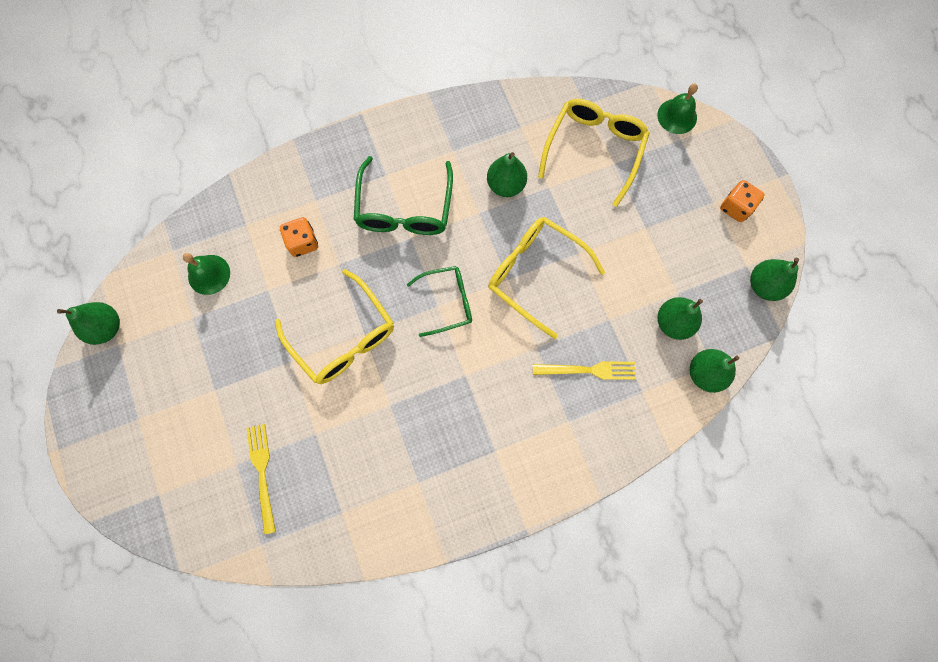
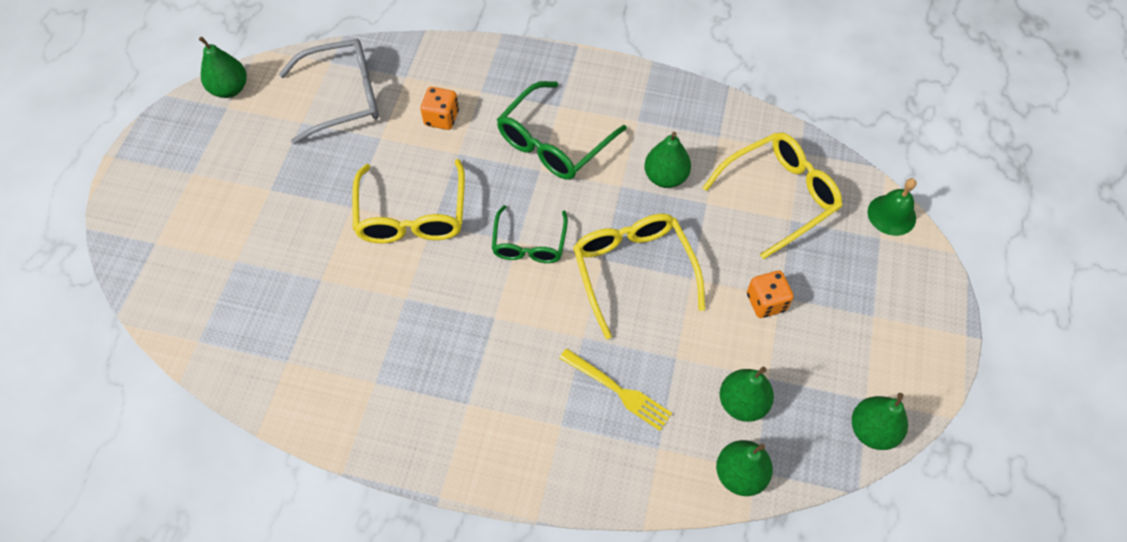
camera: 35 degrees right, 15 degrees down
green bell [183,253,230,295] -> grey glasses [279,39,379,145]
yellow fork [247,424,276,534] -> none
green glasses [407,266,472,337] -> green glasses turned 75 degrees clockwise [492,205,568,263]
orange dice [720,180,765,222] -> orange dice moved to [747,271,794,318]

